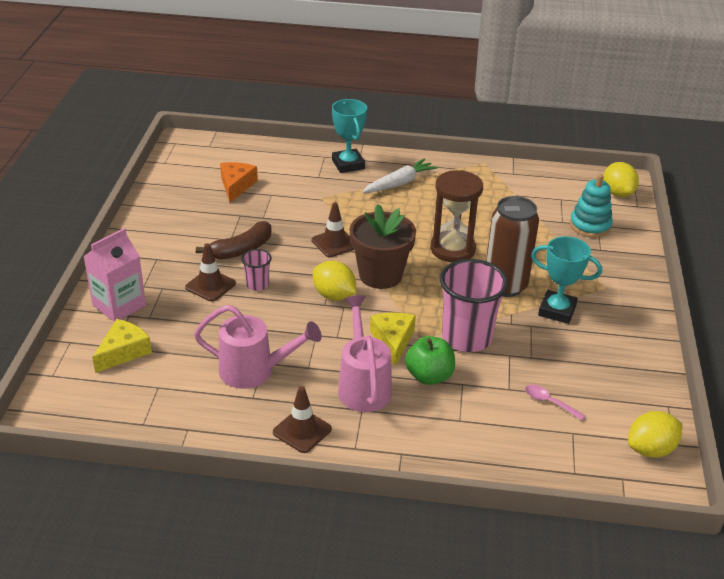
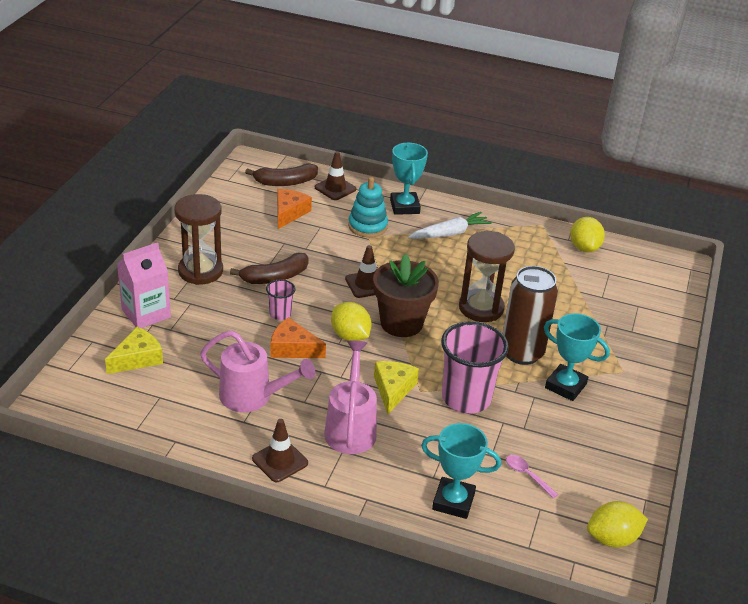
camera: 10 degrees right, 0 degrees up
brown traffic cone [185,243,236,302] -> brown traffic cone moved to [315,151,356,200]
green apple [405,336,455,385] -> none
turquoise stacking toy [570,174,613,238] -> turquoise stacking toy moved to [348,177,388,238]
yellow lemon [603,162,639,197] -> yellow lemon moved to [570,217,605,252]
none -> brown hourglass [174,194,223,285]
none -> brown banana [245,164,318,186]
none -> orange cheese [271,317,326,358]
none -> turquoise trophy [421,423,501,519]

